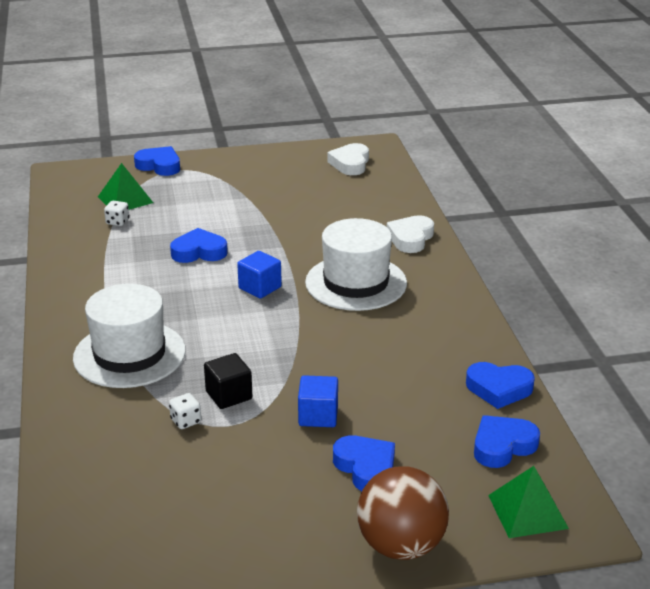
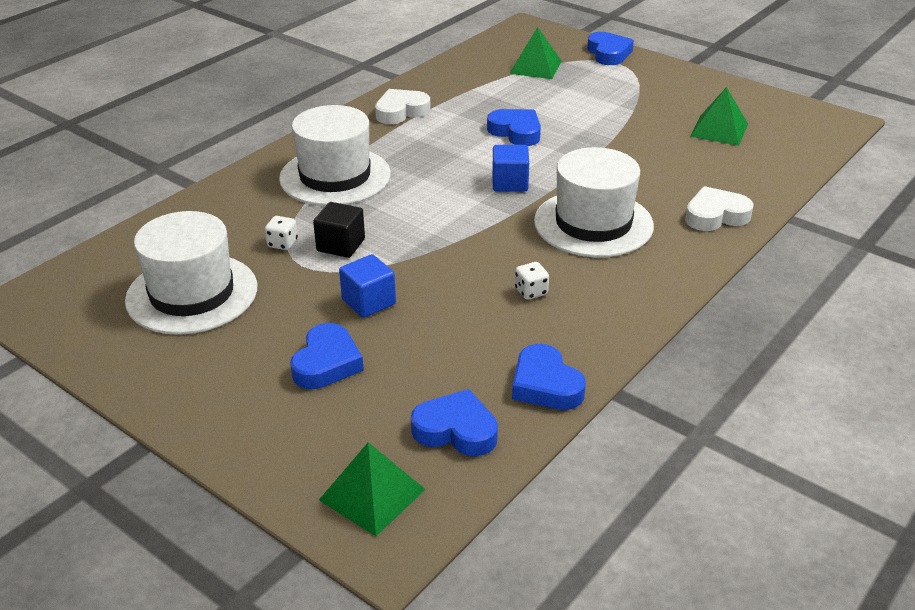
camera: 50 degrees right, 5 degrees up
white dice [104,201,129,226] -> white dice moved to [515,262,549,300]
white heart [328,143,369,175] -> white heart moved to [375,89,431,124]
brown ball [357,466,449,560] -> none
none -> white hat [125,211,257,335]
none -> green pyramid [690,87,748,146]

